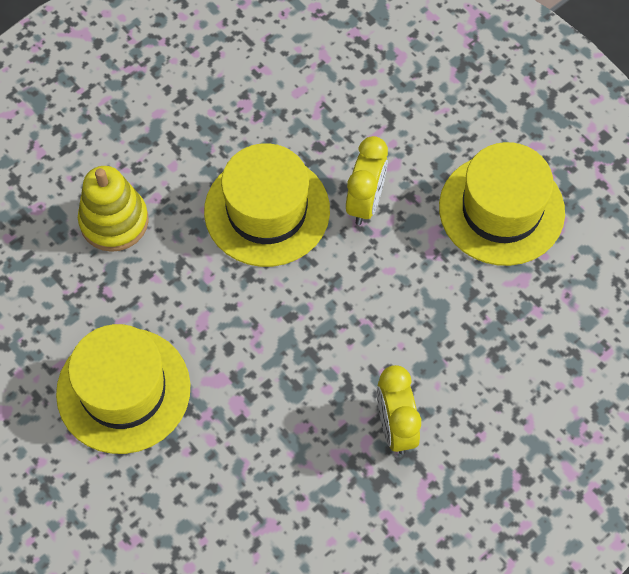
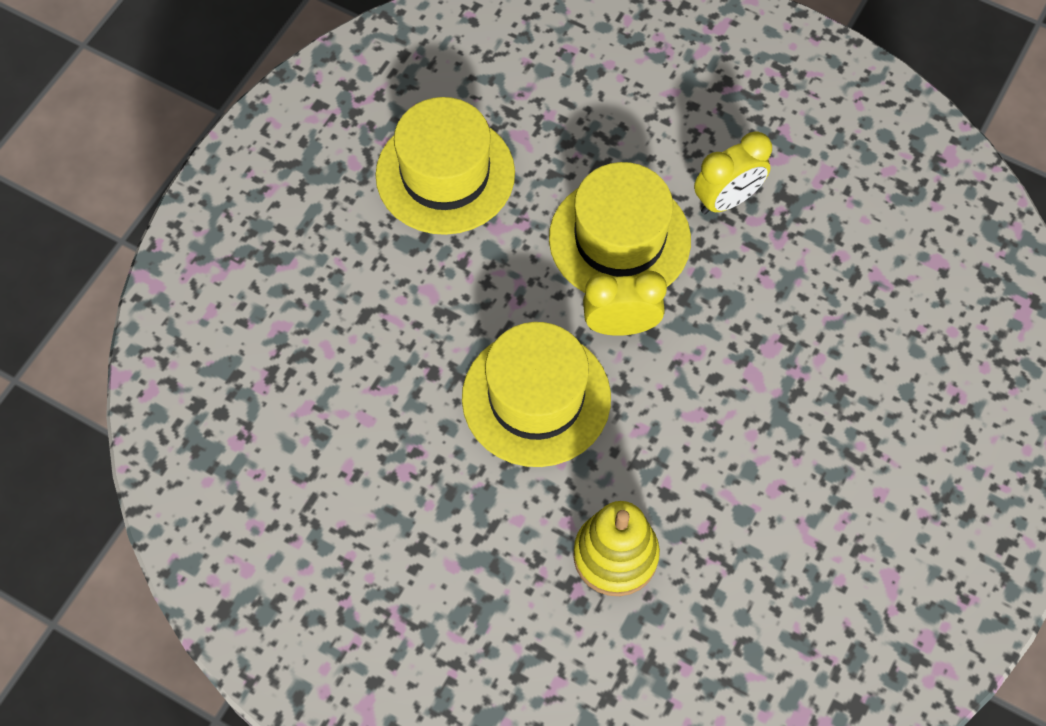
camera: 110 degrees left, 0 degrees up
yellow hat [56,324,190,454] -> yellow hat moved to [549,162,691,293]
yellow clock [346,136,388,225] -> yellow clock moved to [583,271,667,336]

